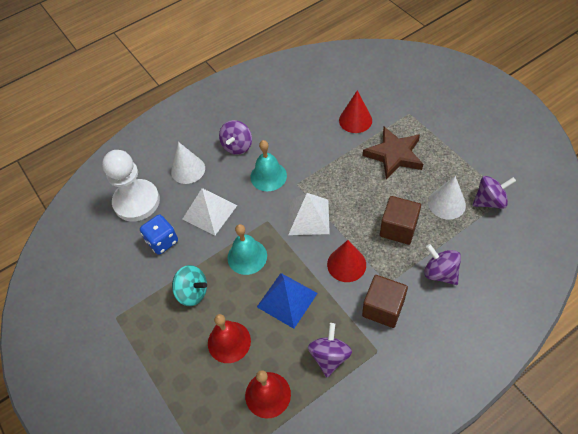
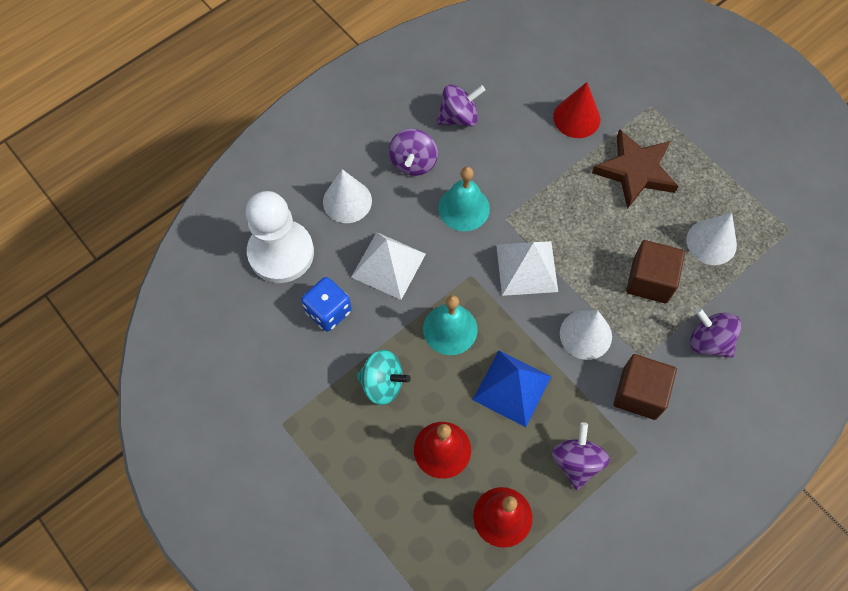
camera: 10 degrees left, 10 degrees up
red cone [327,240,366,282] -> white cone [560,310,612,360]
purple spinning top [473,176,516,209] -> purple spinning top moved to [436,84,485,127]

